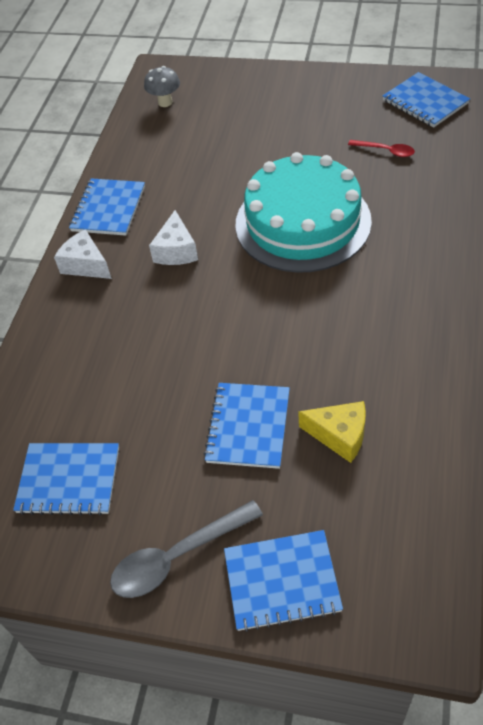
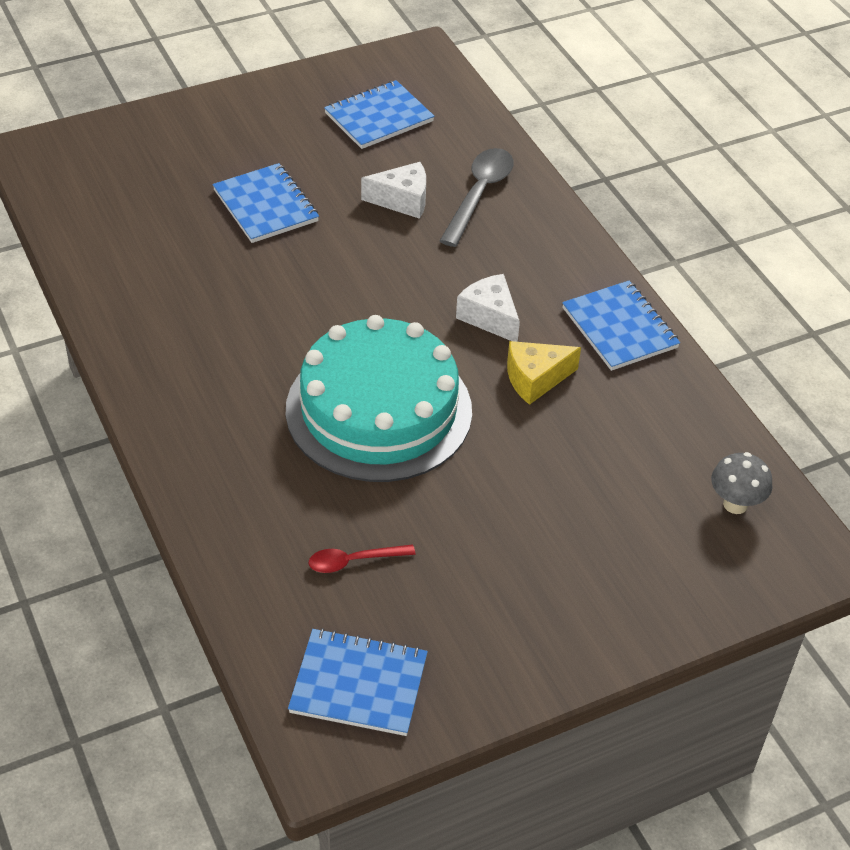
camera: 135 degrees right, 5 degrees down
white cheese [54,229,112,279] -> white cheese moved to [361,162,426,219]
grey spoon [110,500,263,598] -> grey spoon moved to [440,148,514,247]
blue notebook [224,530,343,632] -> none
yellow cheese [298,401,366,463] -> yellow cheese moved to [507,341,581,405]

